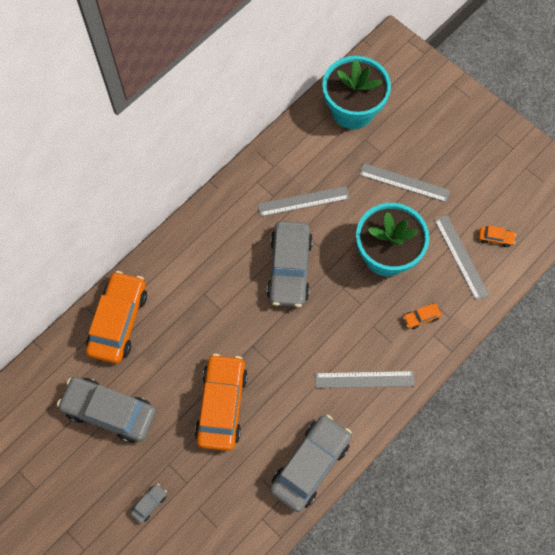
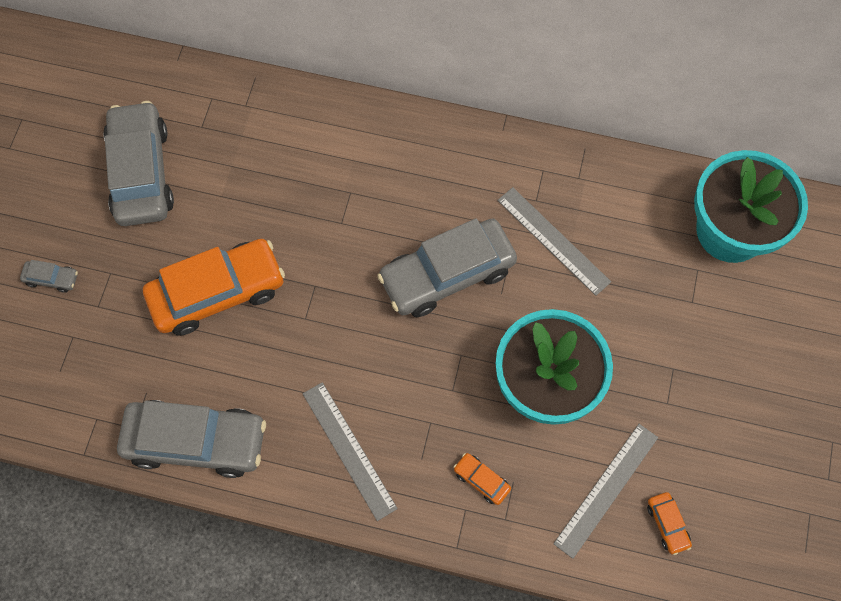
camera: 60 degrees right, 0 degrees up
orange car [86,271,147,363] -> none
grey ruler [359,163,450,202] -> none

